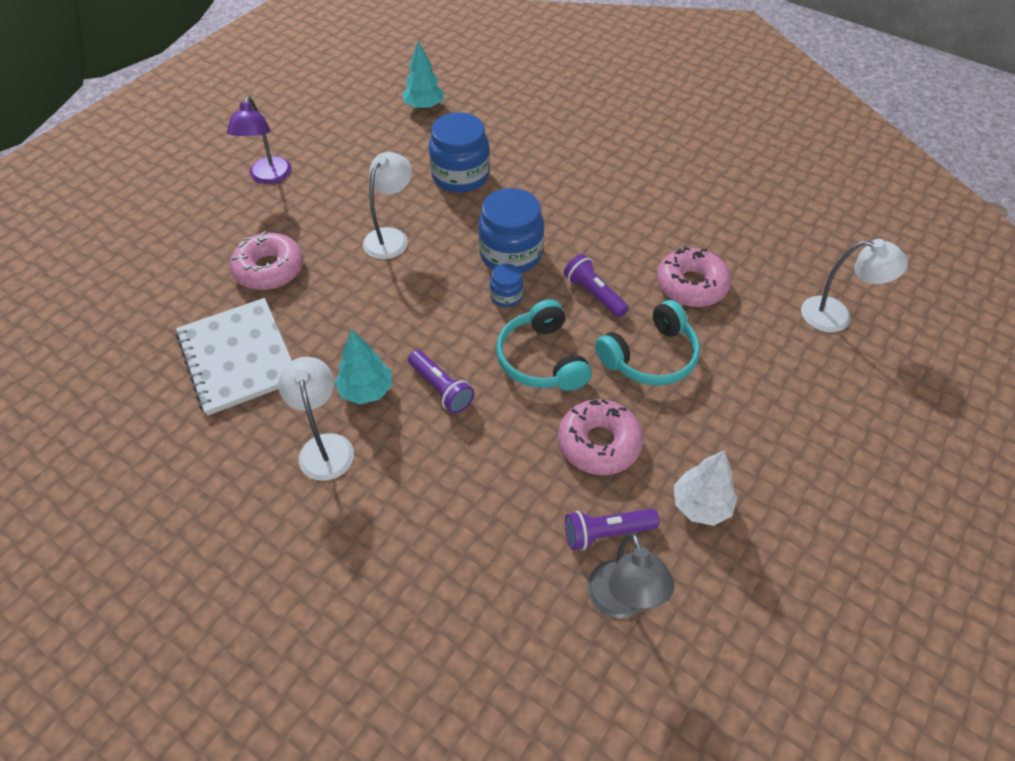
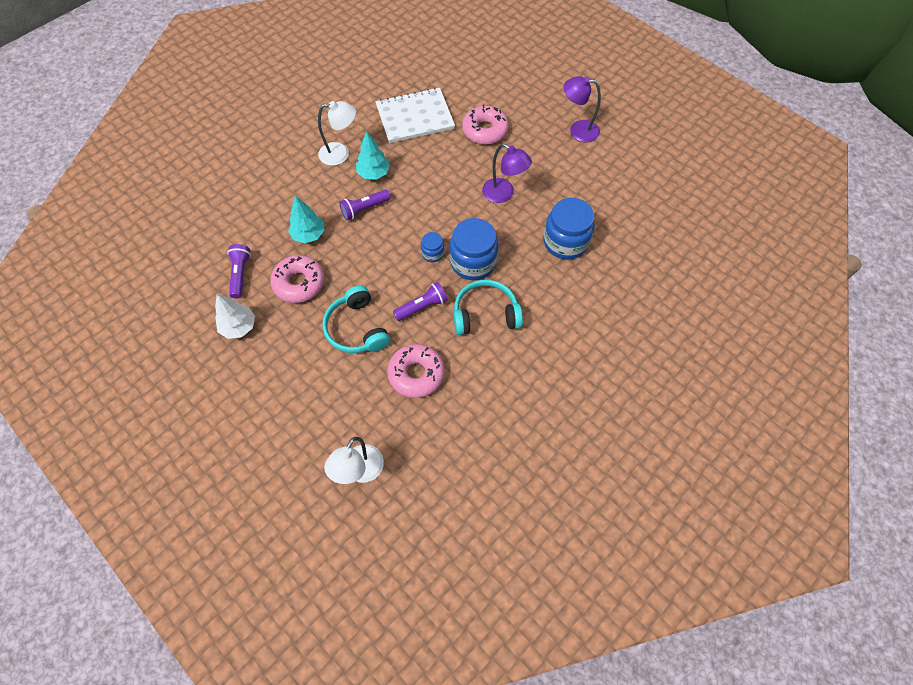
camera: 100 degrees right, 10 degrees up
white lamp [363,152,412,259] -> purple lamp [482,143,532,203]
turquoise tree [402,41,444,110] -> turquoise tree moved to [288,196,325,243]
turquoise headphones [496,299,592,391] -> turquoise headphones moved to [454,280,523,335]
grey lamp [588,532,674,619] -> none

